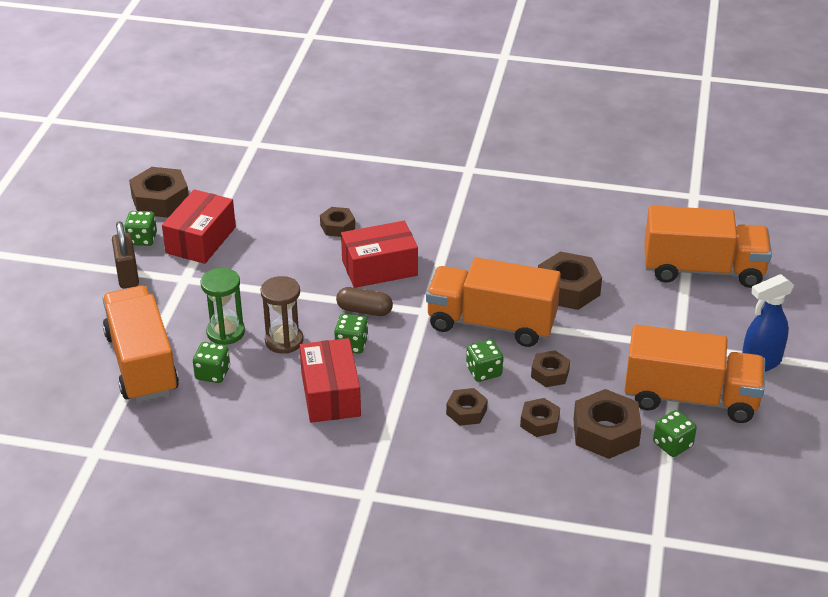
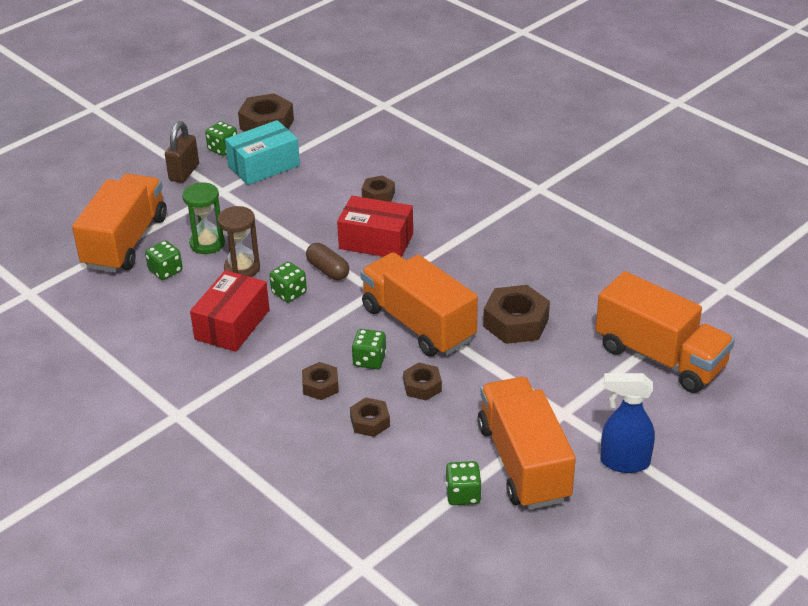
camera: 35 degrees right, 0 degrees up
red box [162,189,236,264] -> turquoise box [225,120,300,185]
brown nut [573,389,642,459] -> none
orange truck [624,325,765,423] -> orange truck turned 150 degrees counterclockwise [478,377,576,510]

